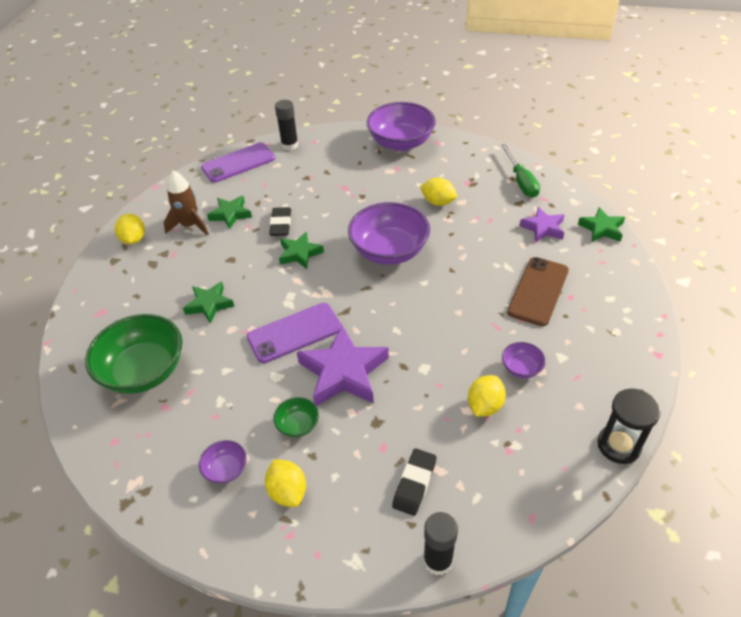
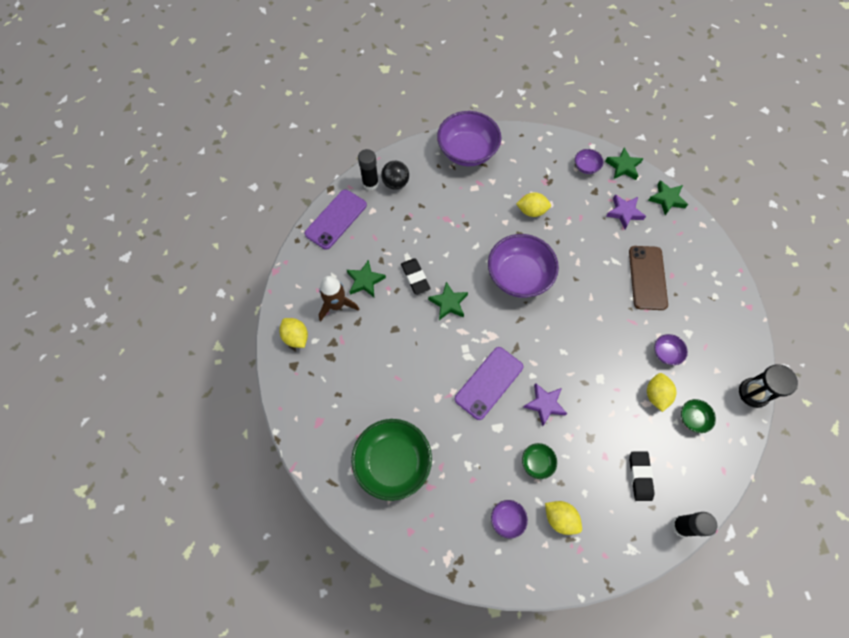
camera: 25 degrees left, 20 degrees up
green star [183,281,234,324] -> green star moved to [605,147,643,180]
purple star [297,325,389,406] -> purple star [523,383,567,427], size x0.59
green screwdriver [501,144,540,198] -> purple bowl [575,149,603,174]
none -> black ball [381,161,409,190]
none -> green bowl [681,399,716,433]

